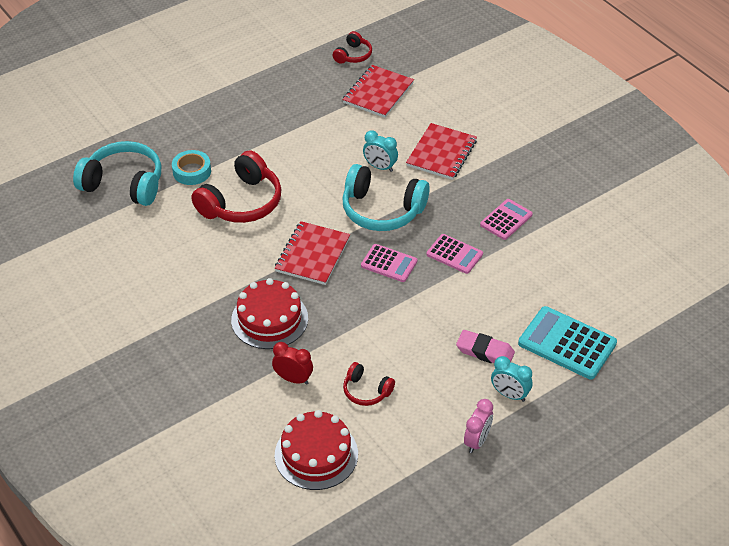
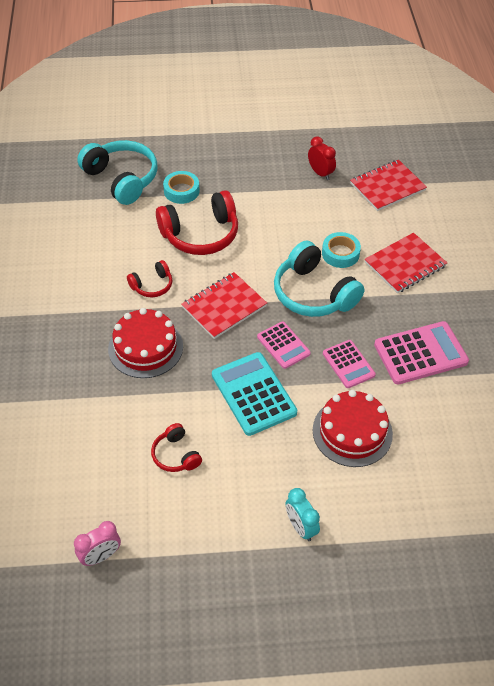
camera: 30 degrees right, 5 degrees up
red clock [272,342,313,385] -> red clock moved to [308,136,336,180]
red cake [275,410,358,490] -> red cake moved to [313,390,393,467]
red headphones [333,31,372,64] -> red headphones moved to [127,260,173,297]
turquoise clock [363,130,398,172] -> turquoise tape [322,232,361,268]
pink eraser [456,330,515,363] -> none
pink clock [464,399,493,453] -> pink clock moved to [74,521,121,566]
pink calculator [480,199,533,240] -> pink calculator [374,321,469,384], size x1.64
turquoise calculator [518,306,617,379] -> turquoise calculator moved to [212,352,297,436]

